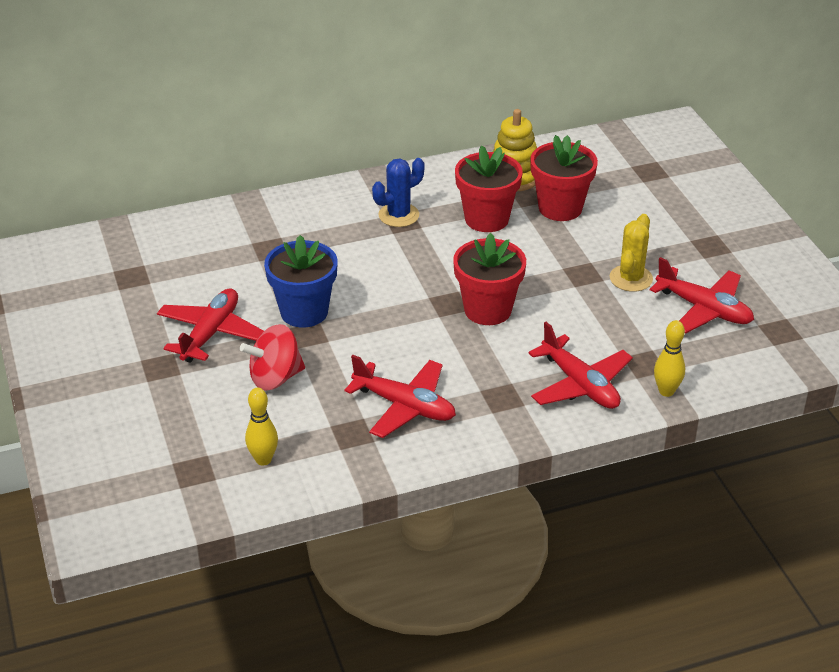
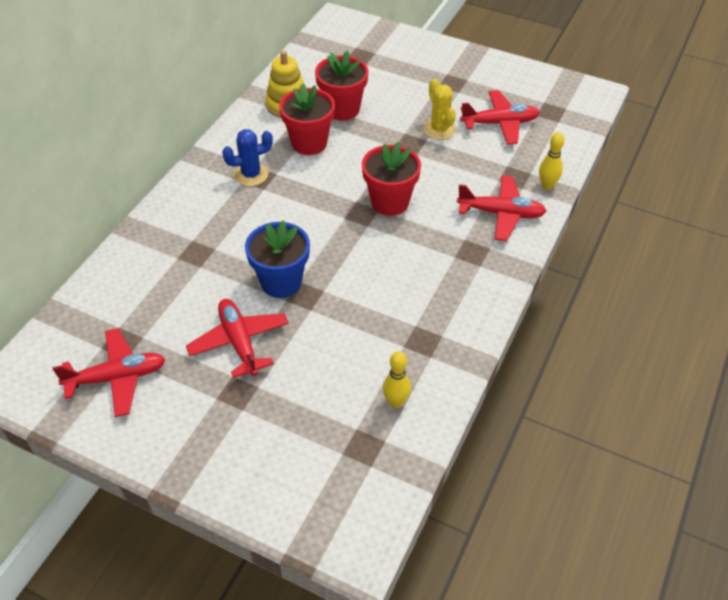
camera: 45 degrees left, 10 degrees up
red spinning top [240,324,305,391] -> none
red plane [344,355,456,438] -> red plane moved to [53,328,166,417]
blue cactus [372,158,424,227] -> blue cactus turned 60 degrees clockwise [222,129,273,186]

